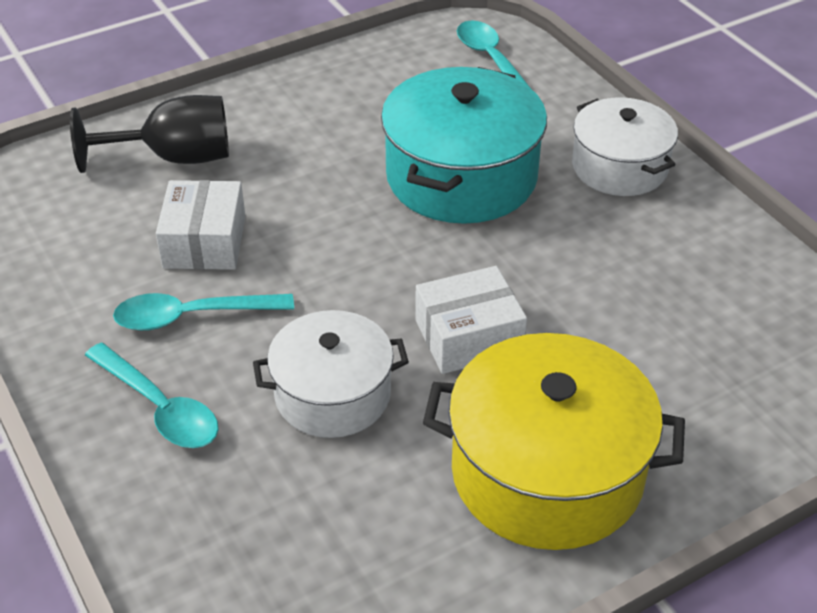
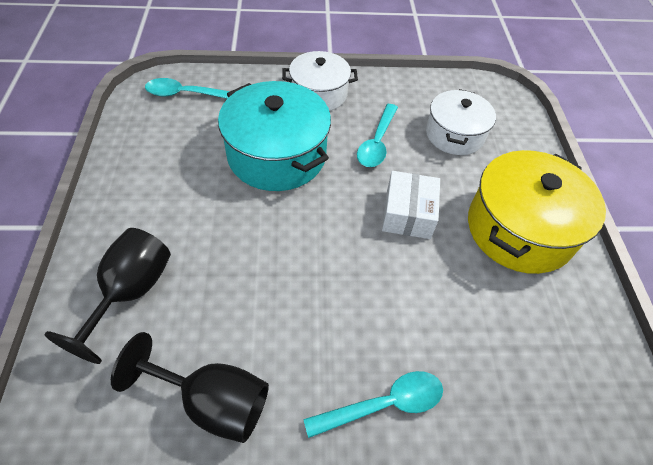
camera: 65 degrees left, 10 degrees up
turquoise spoon [113,293,294,331] -> turquoise spoon moved to [357,104,398,167]
white box [156,180,245,270] -> none
white pot [253,310,409,438] -> white pot moved to [426,89,496,155]
none -> black goblet [111,332,269,443]

